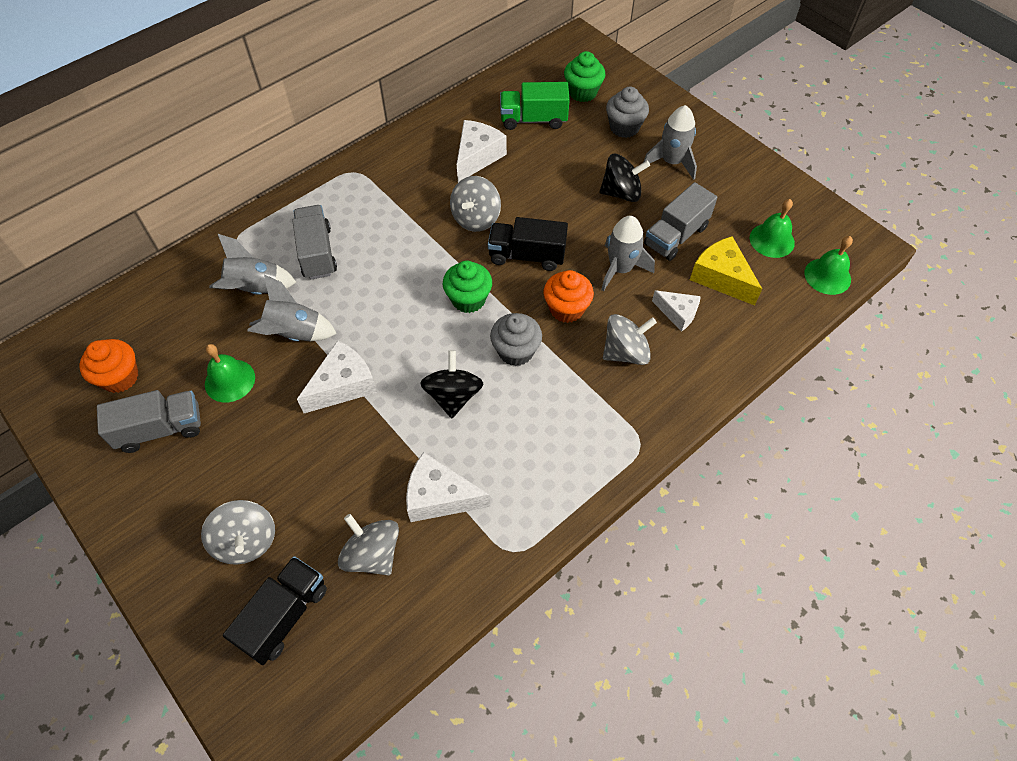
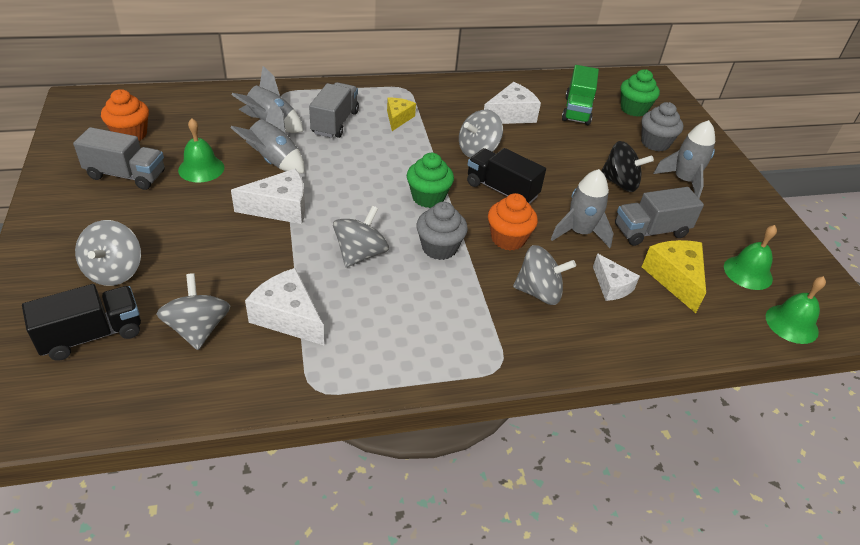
camera: 25 degrees right, 15 degrees down
black spinning top [420,350,484,418] -> grey spinning top [333,205,389,267]
green truck [500,82,570,130] -> green truck turned 105 degrees counterclockwise [562,65,599,125]
none -> yellow cheese [387,98,416,131]

